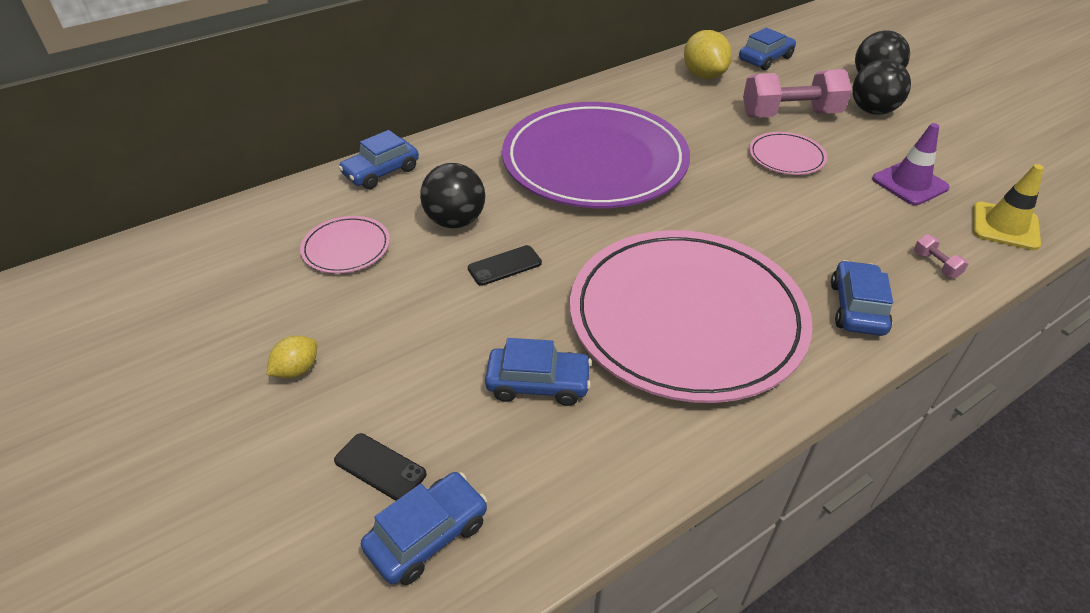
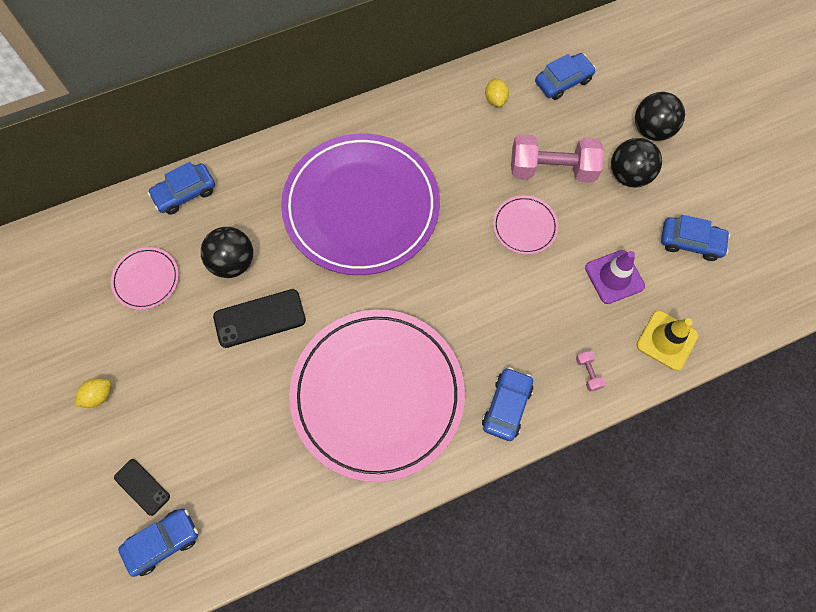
camera: 10 degrees right, 25 degrees up
black phone [468,245,542,286] -> black phone [213,289,306,348], size x1.63
blue car [485,338,592,406] -> blue car moved to [661,215,730,261]
yellow lemon [684,30,732,79] -> yellow lemon [485,78,509,107], size x0.56

